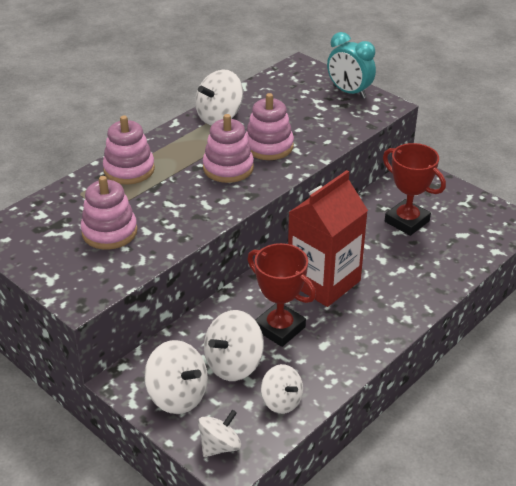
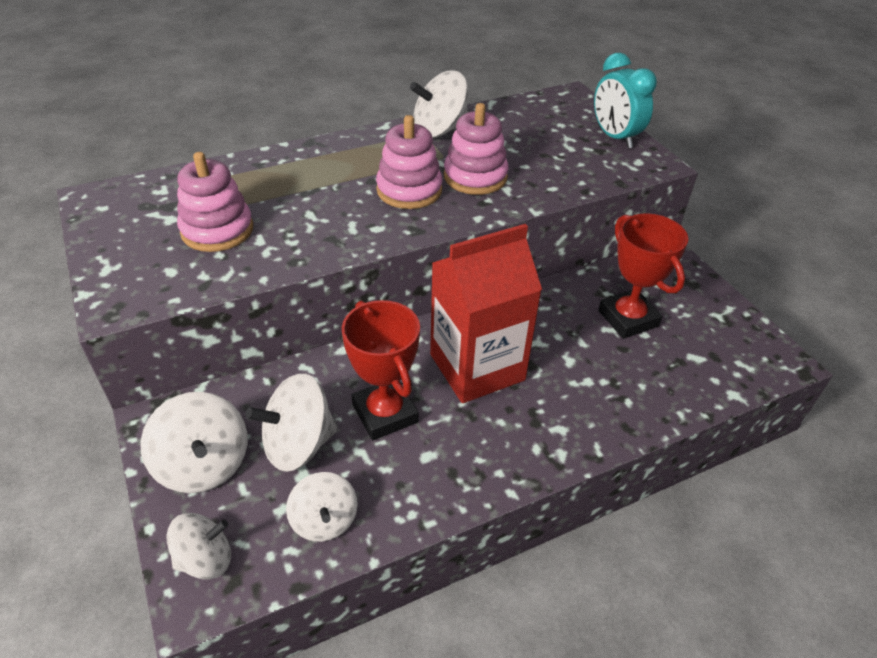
camera: 20 degrees right, 5 degrees up
pink stacking toy [103,116,155,185] -> none

